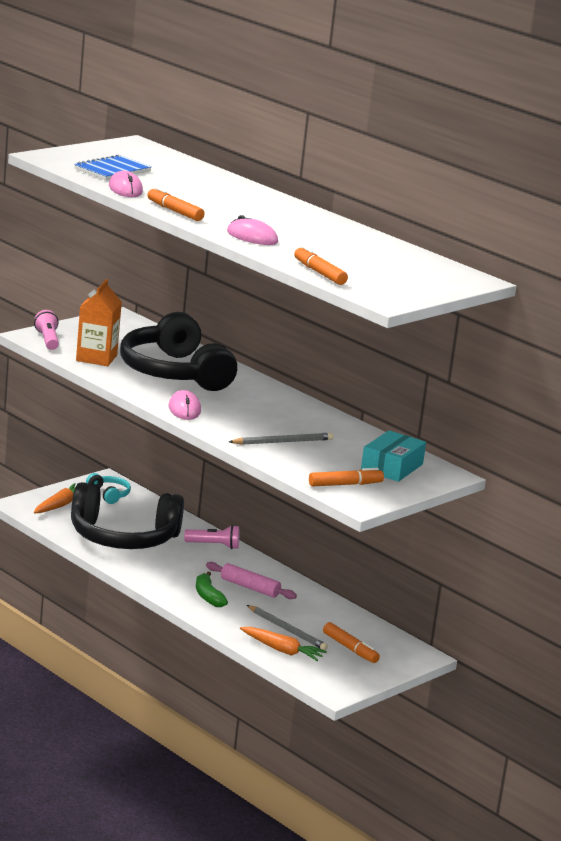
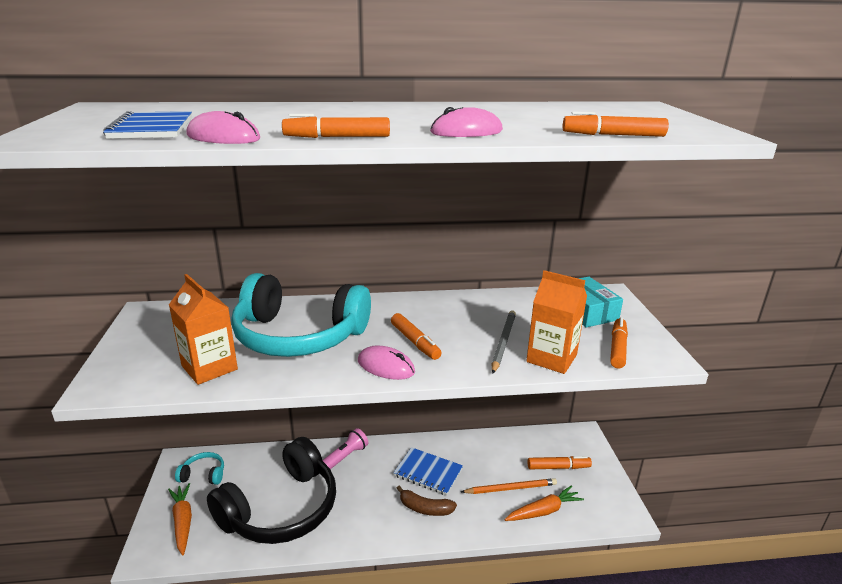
camera: 50 degrees left, 5 degrees up
pink flashlight [34,310,59,350] -> none
black headphones [120,312,237,391] -> turquoise headphones [231,273,371,357]
green banana [196,571,228,607] -> brown banana [396,486,457,516]
pink rolling pin [206,562,297,599] -> blue notebook [393,447,463,495]
grey pencil [247,605,328,650] -> orange pencil [461,478,557,494]
none -> orange marker [391,313,442,360]
none -> orange carton [526,270,587,374]

